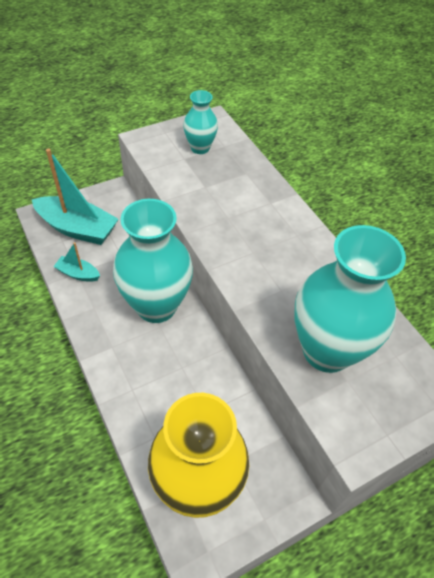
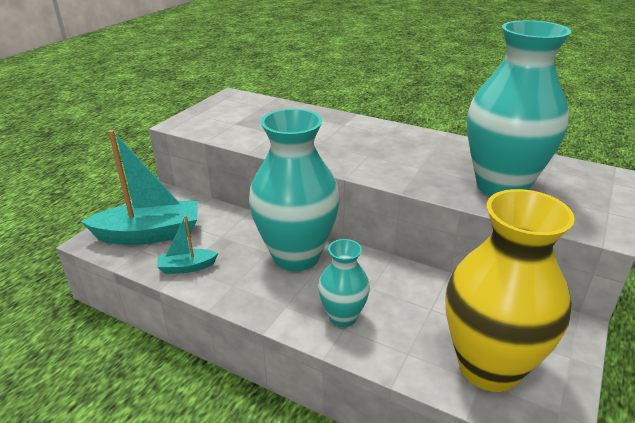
camera: 30 degrees left, 20 degrees down
turquoise vase [183,90,218,154] -> turquoise vase moved to [318,239,370,327]

